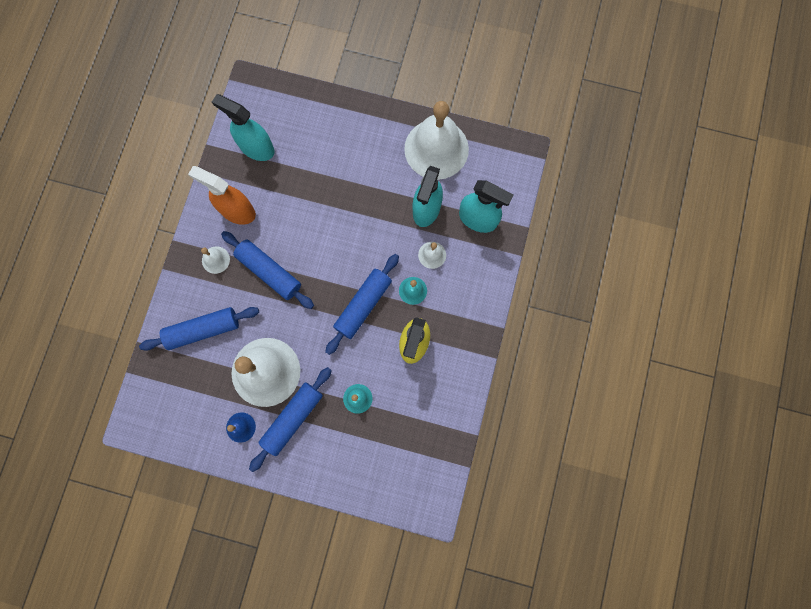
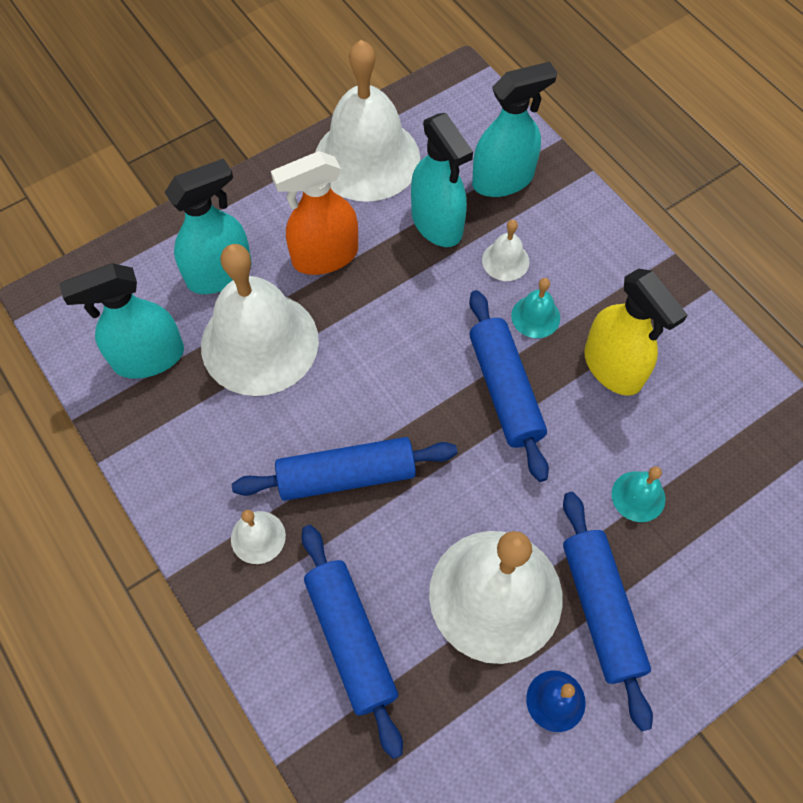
camera: 50 degrees left, 15 degrees down
blue rolling pin [139,307,259,351] -> blue rolling pin turned 45 degrees counterclockwise [301,525,403,759]
orange spray bottle [188,166,256,225] -> orange spray bottle moved to [271,151,358,275]
none -> turquoise spray bottle [165,158,252,294]
none -> white bell [201,244,319,396]

